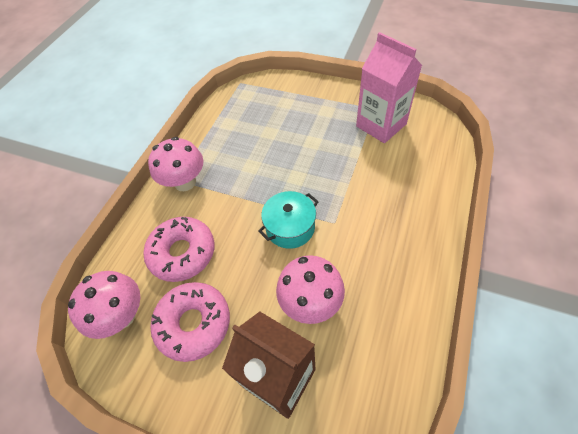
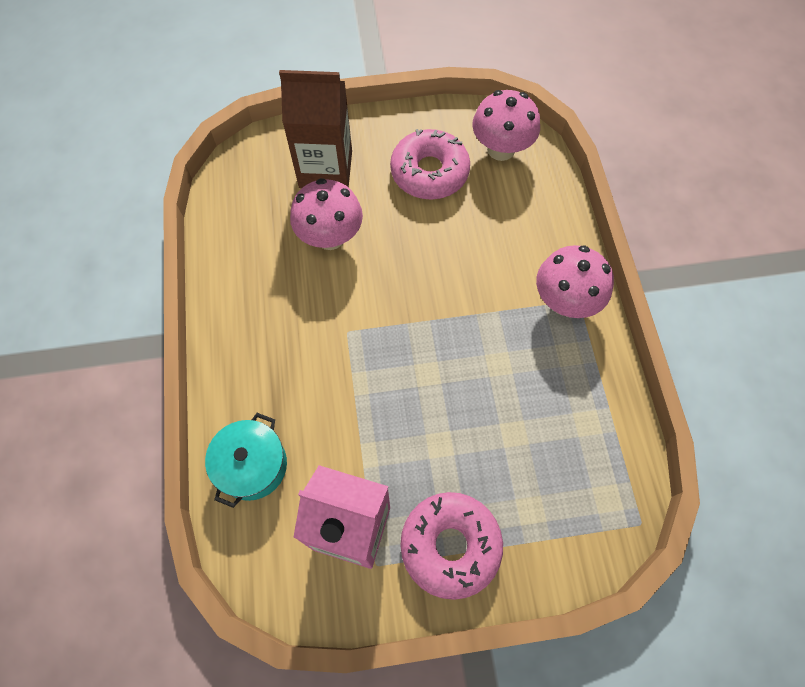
camera: 145 degrees right, 10 degrees up
pink donut [144,217,215,282] -> pink donut moved to [400,492,503,600]
turquoise pot [258,191,319,249] -> turquoise pot moved to [205,413,287,508]

